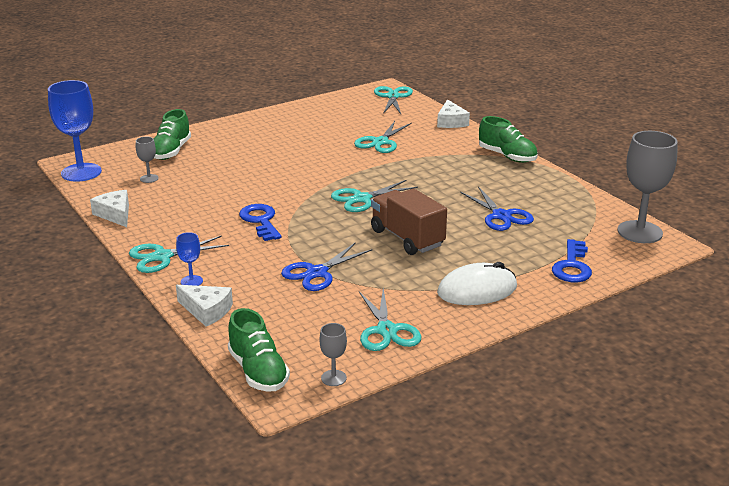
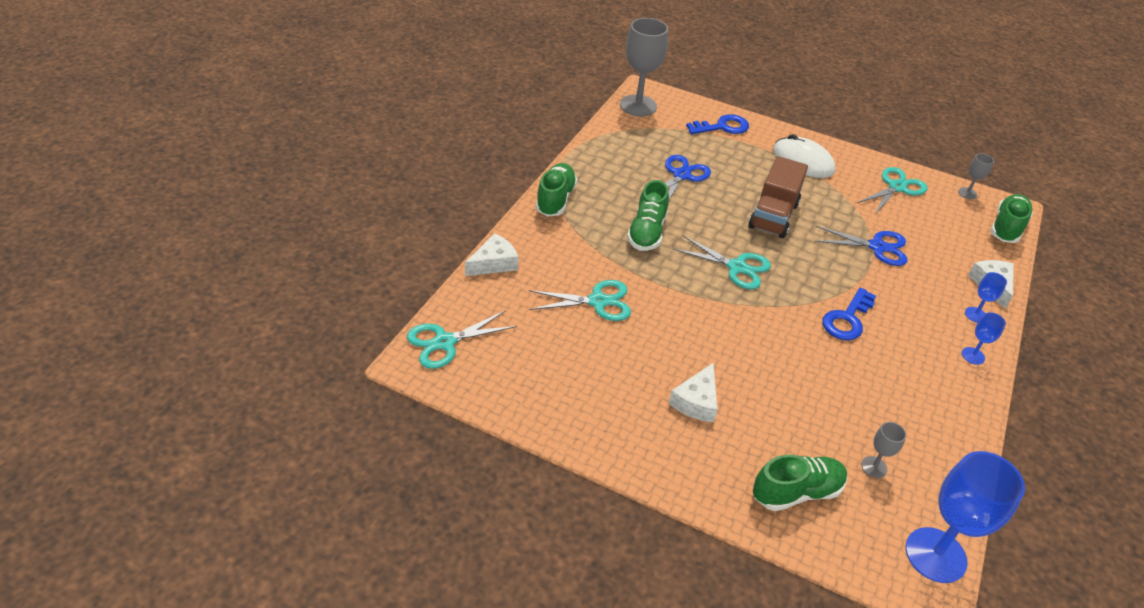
camera: 125 degrees left, 15 degrees up
white cheese [90,190,129,227] -> white cheese moved to [669,363,718,422]
turquoise scissors [129,236,229,273] -> blue goblet [962,312,1006,365]
none -> green shoe [627,180,669,251]

